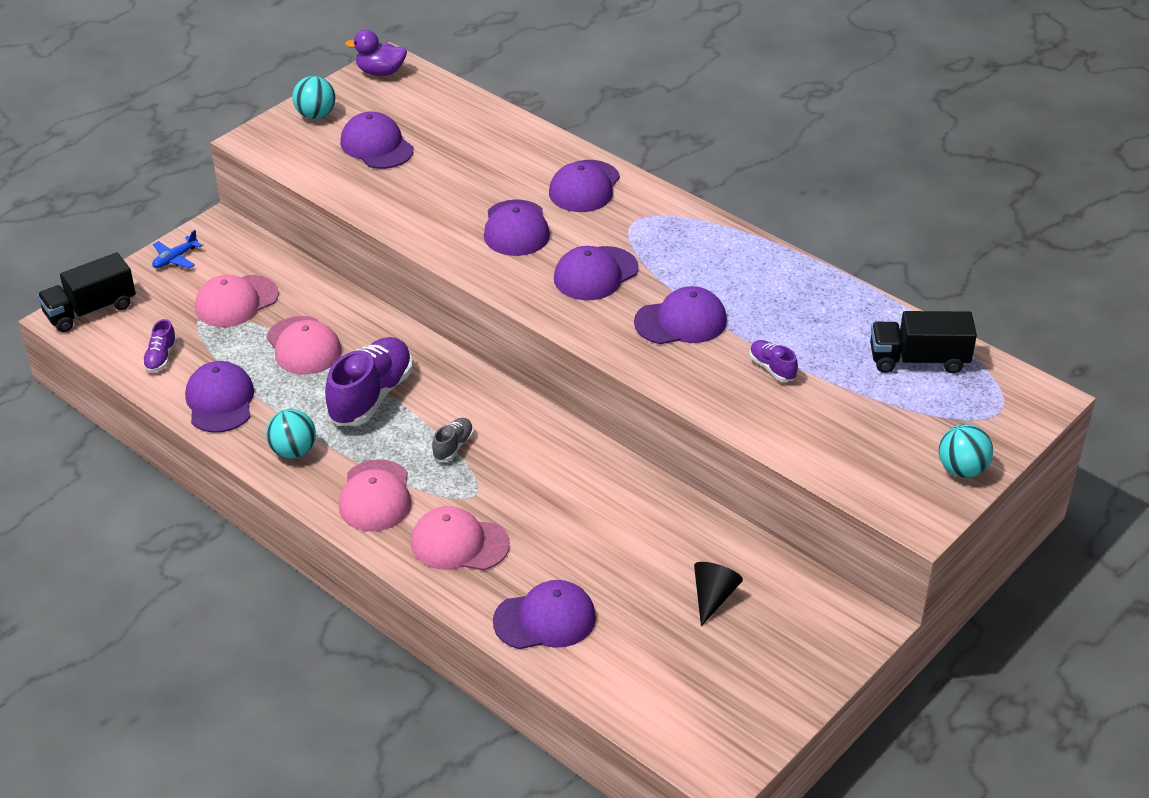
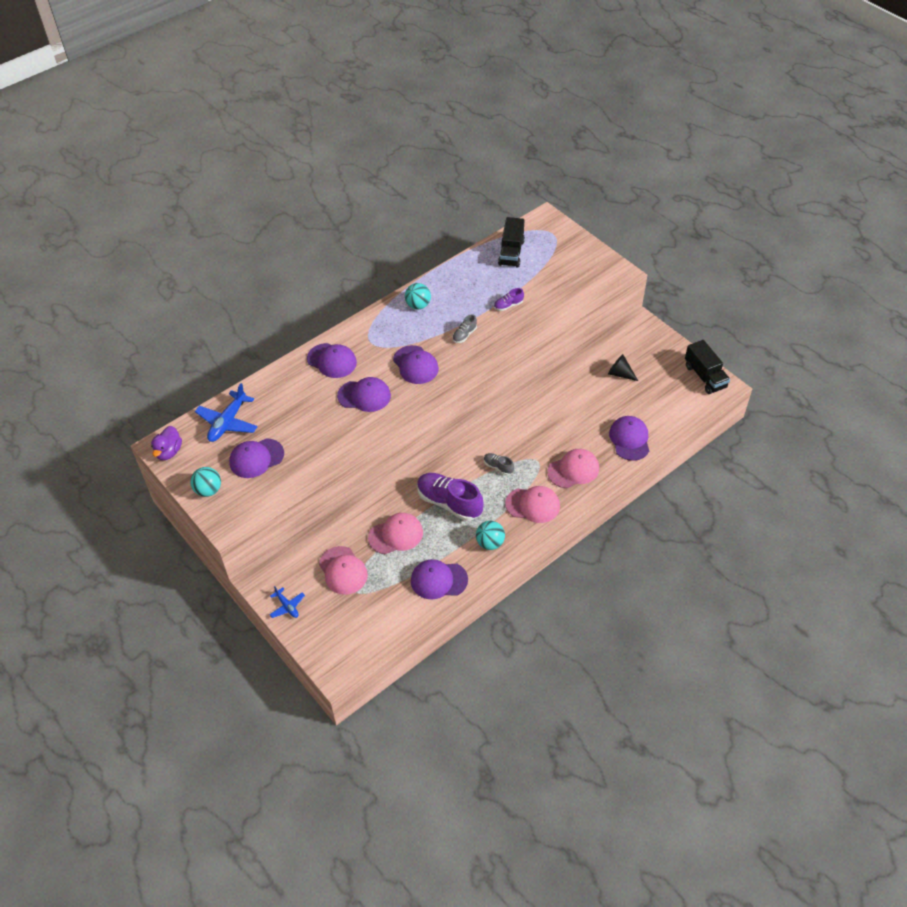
camera: 80 degrees left, 10 degrees up
black truck [37,252,136,332] -> black truck moved to [685,340,730,394]
purple shoe [142,319,177,372] -> none
pink cap [411,506,510,570] -> pink cap turned 135 degrees counterclockwise [547,449,599,488]
purple cap [634,286,727,344] -> grey shoe [452,314,477,343]
turquoise ball [939,424,993,478] -> turquoise ball moved to [405,283,431,309]
none -> blue plane [195,383,258,442]

